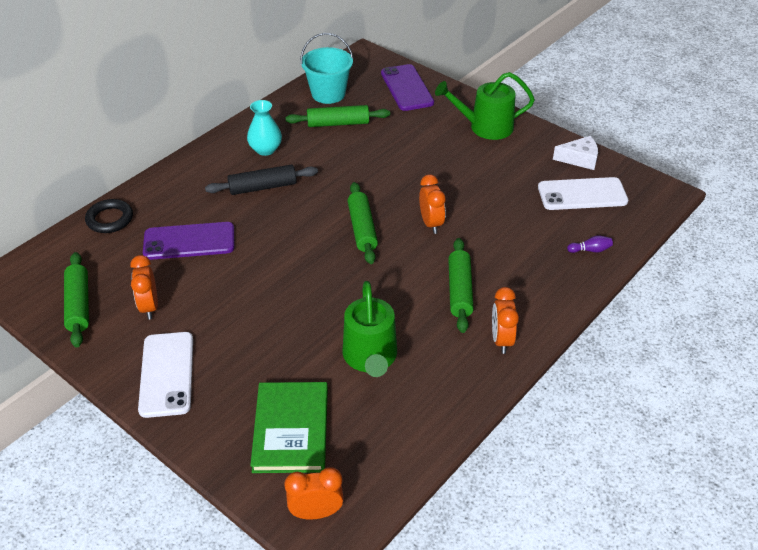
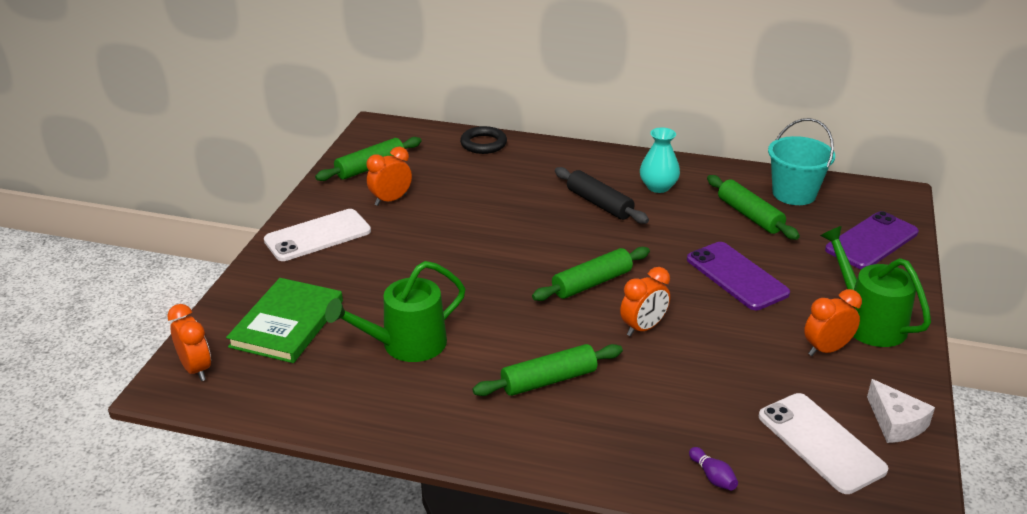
camera: 65 degrees right, 10 degrees down
purple phone [143,222,234,260] -> purple phone moved to [687,242,790,310]
green book [250,382,328,473] -> green book turned 45 degrees counterclockwise [226,278,343,363]
orange clock [492,287,519,354] -> orange clock moved to [804,289,862,356]

